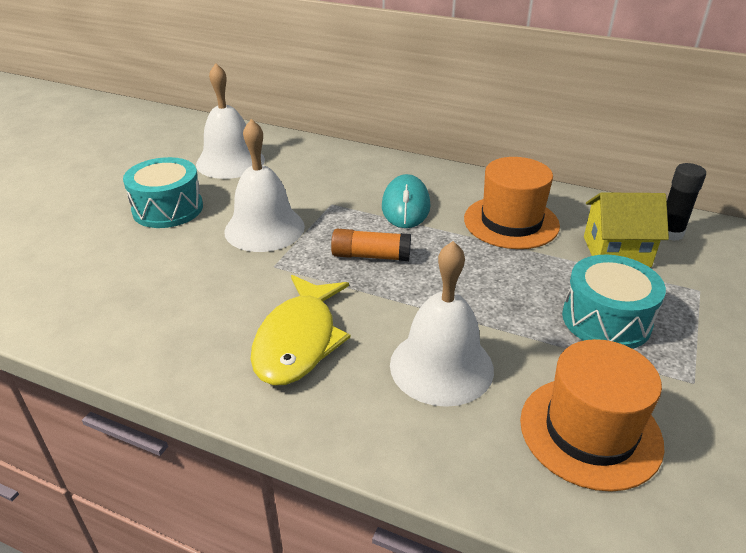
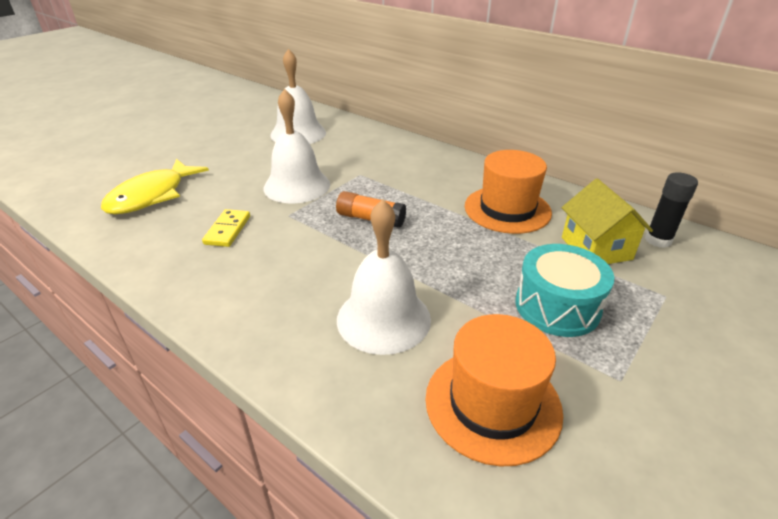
camera: 15 degrees right, 0 degrees up
turquoise drum [123,157,203,228] -> none
yellow fish [250,275,351,386] -> yellow fish moved to [101,159,209,214]
turquoise mouse [382,174,430,228] -> none
yellow house [584,192,669,267] -> yellow house turned 60 degrees clockwise [562,178,653,264]
none -> yellow domino [202,209,250,247]

